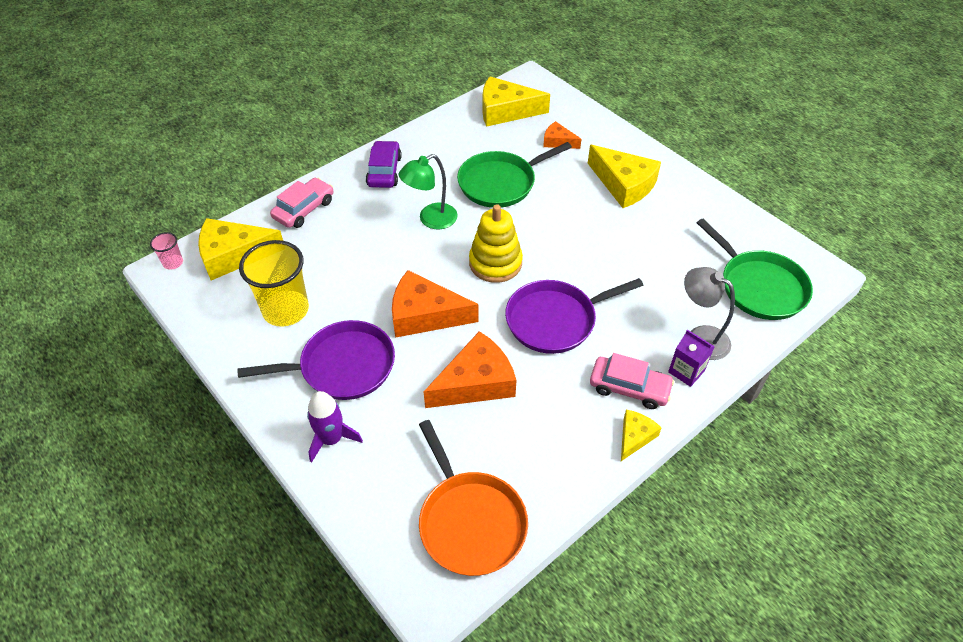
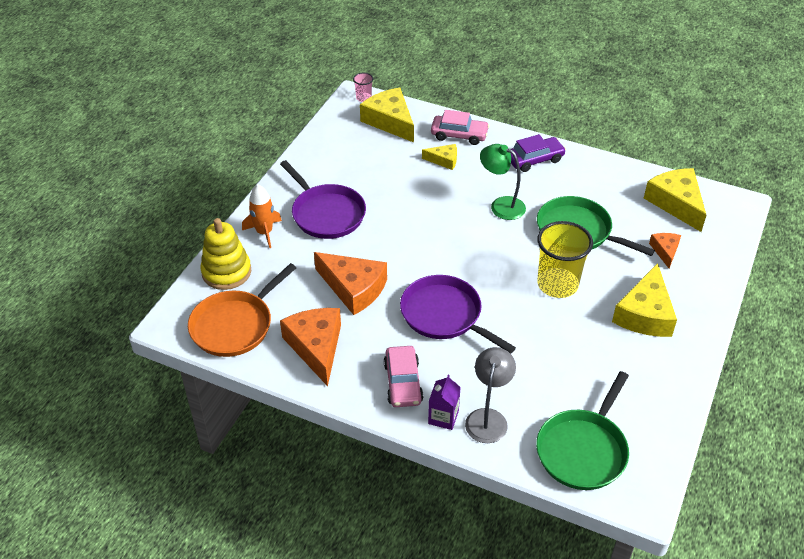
camera: 65 degrees right, 5 degrees down
yellow cup [239,240,309,327] -> yellow cup moved to [537,221,593,298]
purple rocket [307,391,363,463] -> orange rocket [242,184,282,248]
orange cheese [392,270,479,338] -> orange cheese moved to [280,308,341,386]
yellow stacking toy [469,204,523,283] -> yellow stacking toy moved to [200,218,251,290]
yellow cheese [621,410,661,461] -> yellow cheese moved to [422,144,457,170]

